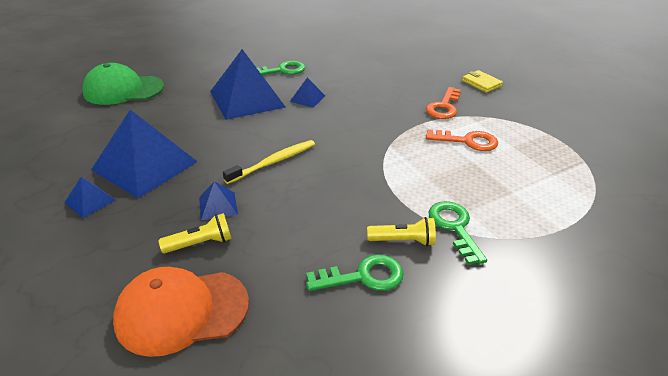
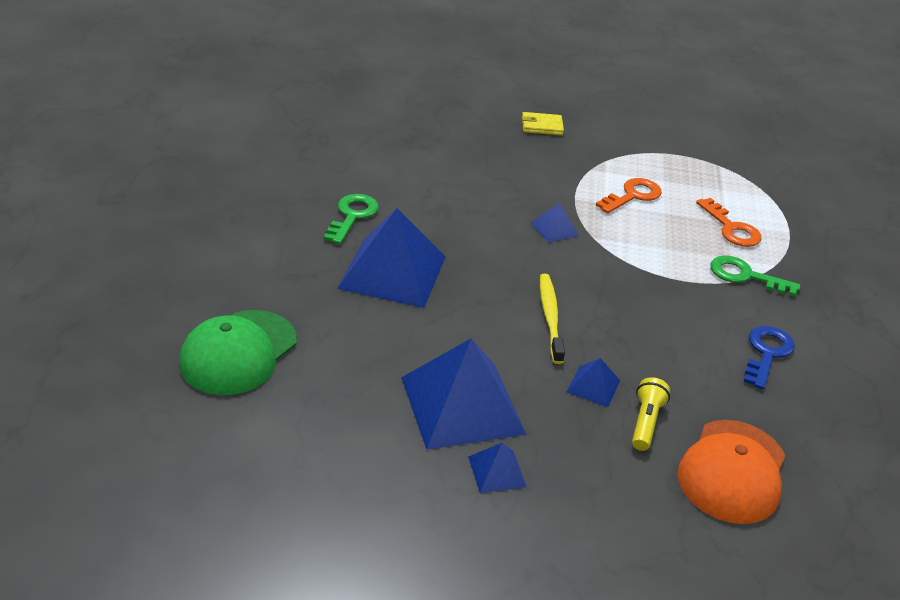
camera: 55 degrees left, 0 degrees up
blue pyramid [290,77,325,108] -> blue pyramid moved to [531,203,579,243]
green key [306,254,404,291] -> blue key [743,326,795,389]
yellow flashlight [367,217,436,246] -> none
orange key [426,87,461,119] -> orange key moved to [696,198,762,247]

